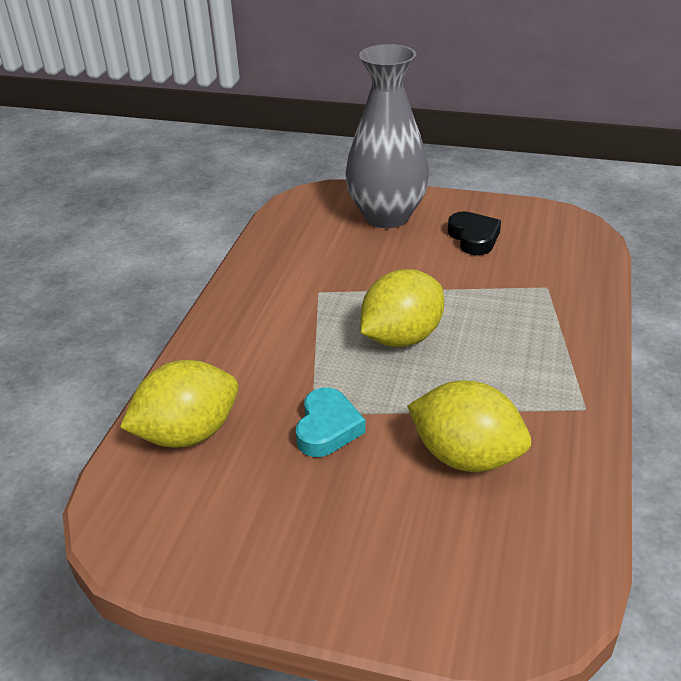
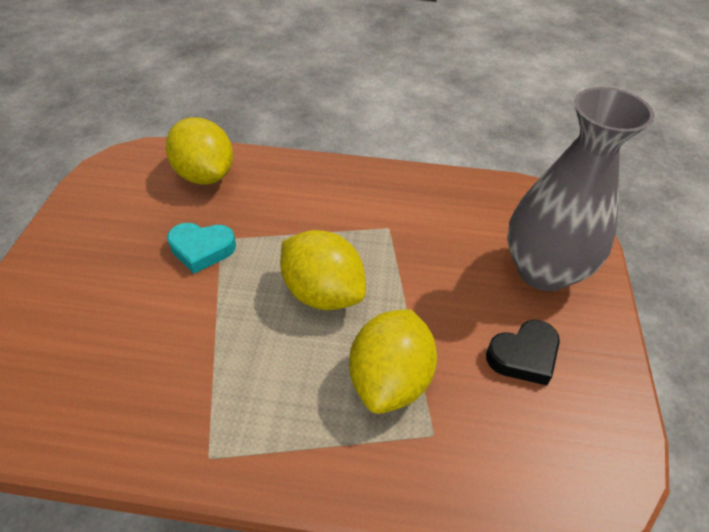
camera: 80 degrees right, 10 degrees up
yellow lemon [407,380,531,472] -> yellow lemon moved to [349,309,437,414]

